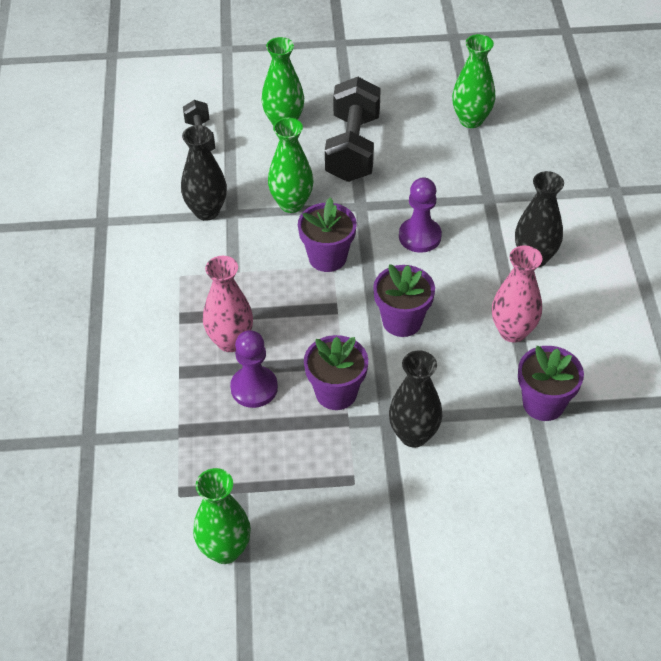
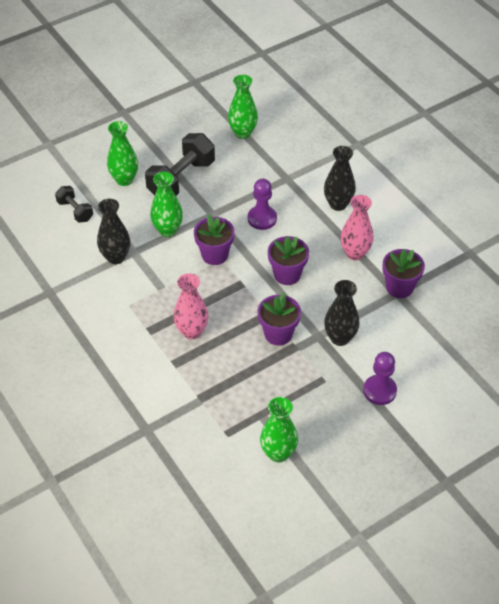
camera: 30 degrees left, 0 degrees up
purple pawn [230,330,278,408] -> purple pawn moved to [363,352,397,405]
black dumbbell [325,77,381,182] -> black dumbbell turned 60 degrees clockwise [145,133,215,196]

